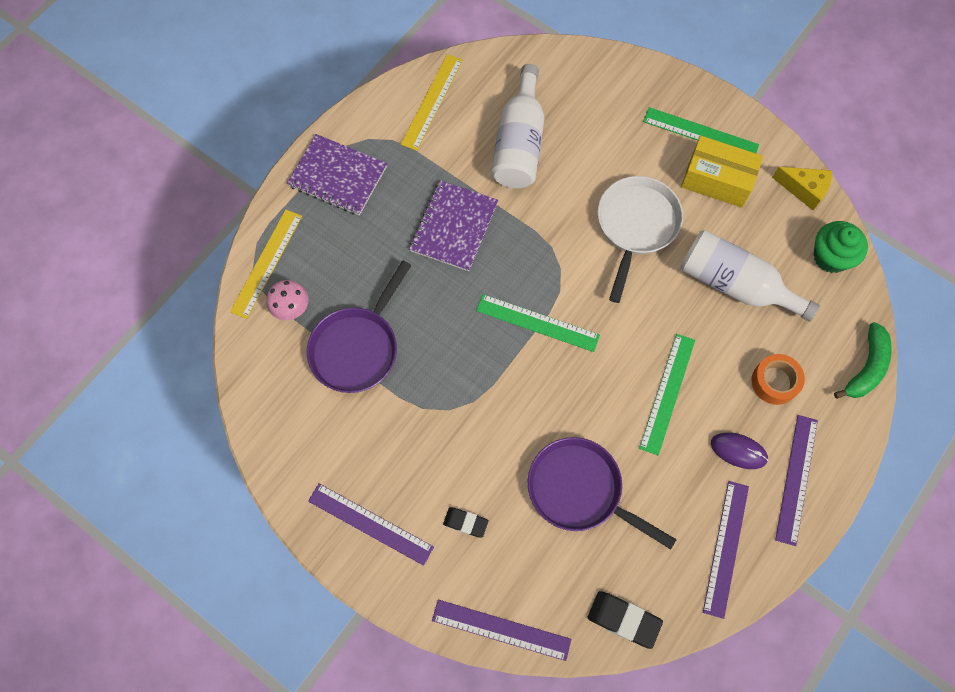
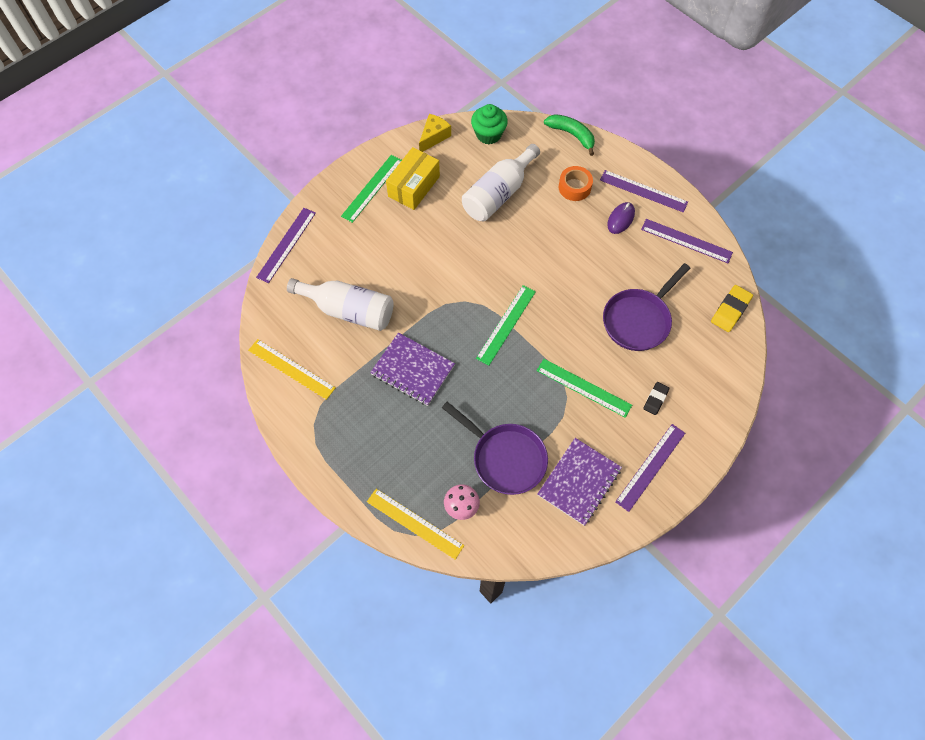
camera: 80 degrees left, 5 degrees down
purple notebook [287,134,387,215] -> purple notebook moved to [537,438,622,526]
purple ruler [432,600,571,661] -> purple ruler moved to [256,208,316,283]
black eraser [587,591,663,649] -> yellow eraser [711,285,753,332]
white pan [598,176,683,303] -> none
green ruler [639,334,695,456] -> green ruler moved to [537,359,632,418]

